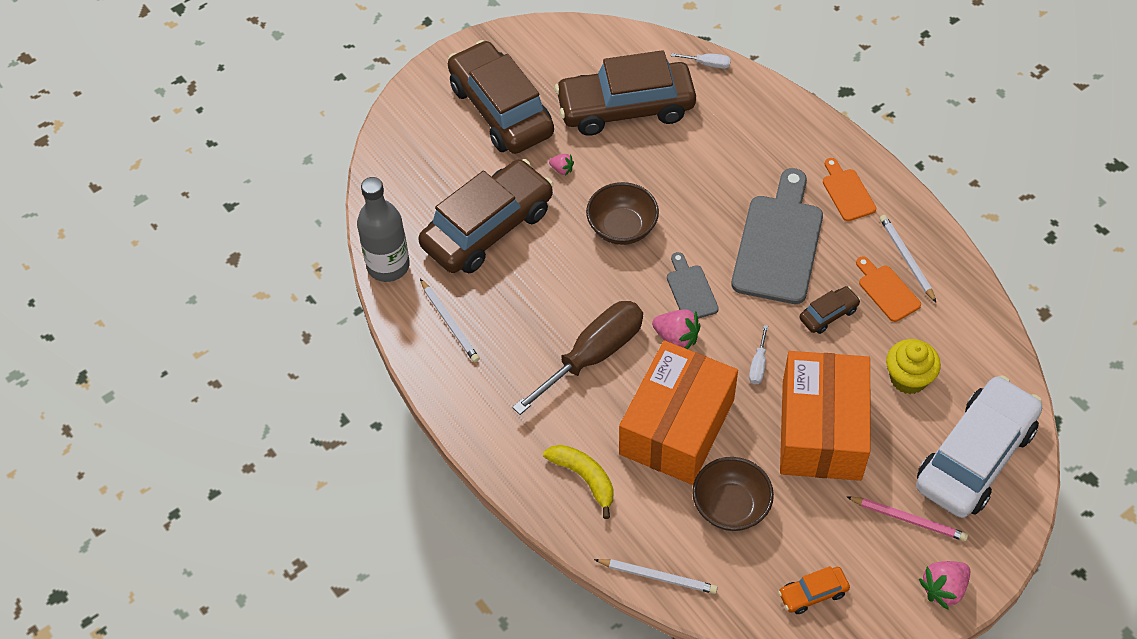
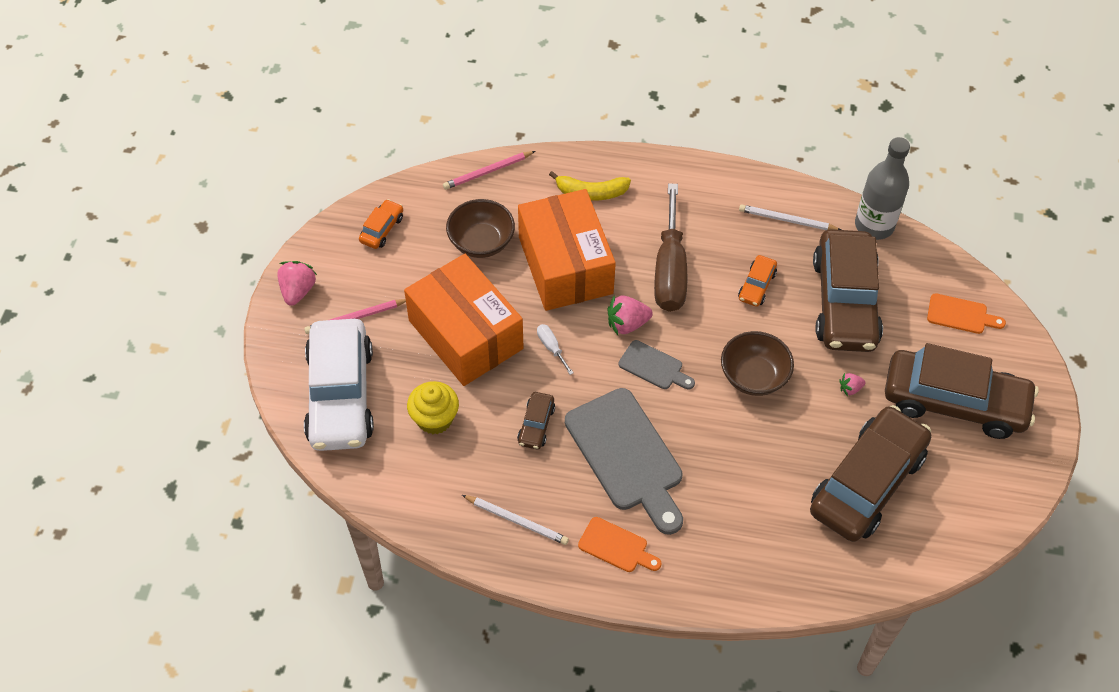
camera: 135 degrees right, 0 degrees up
white pencil [594,559,718,594] -> pink pencil [443,151,535,190]
white screwdriver [671,53,731,69] -> none
orange cutting board [856,256,921,322] -> orange cutting board moved to [927,293,1006,334]
none -> orange car [738,255,777,307]

